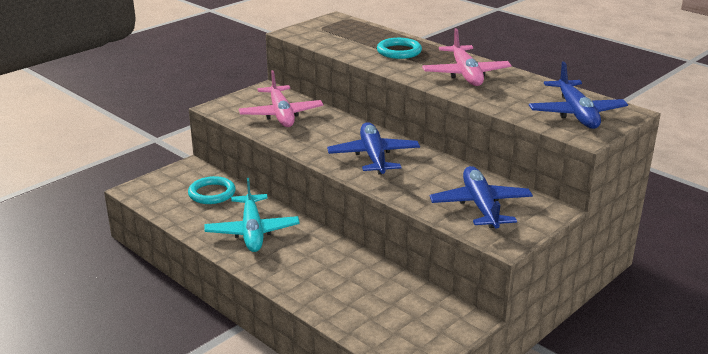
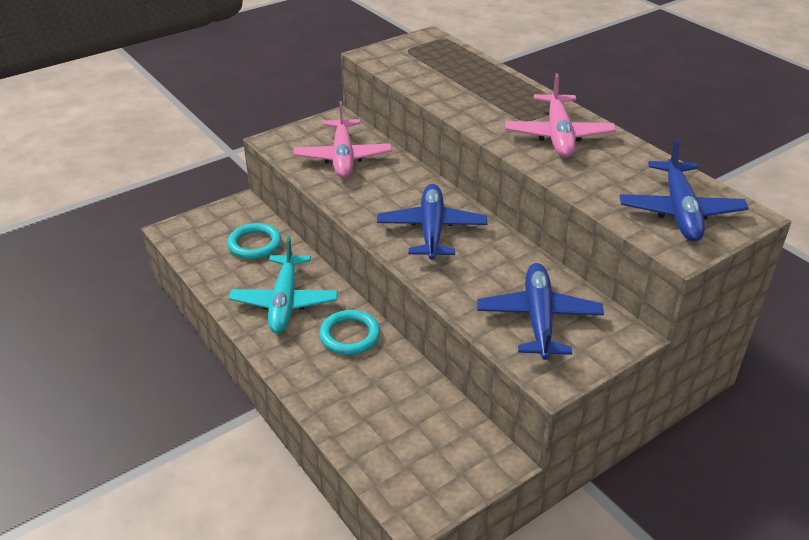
camera: 10 degrees right, 10 degrees up
turquoise ring [377,38,422,59] -> turquoise ring moved to [319,310,380,355]

